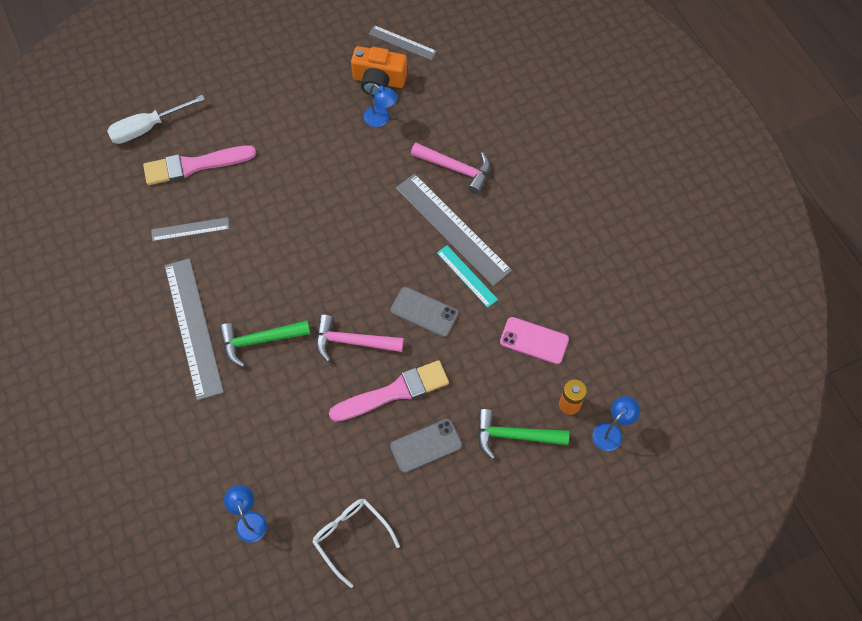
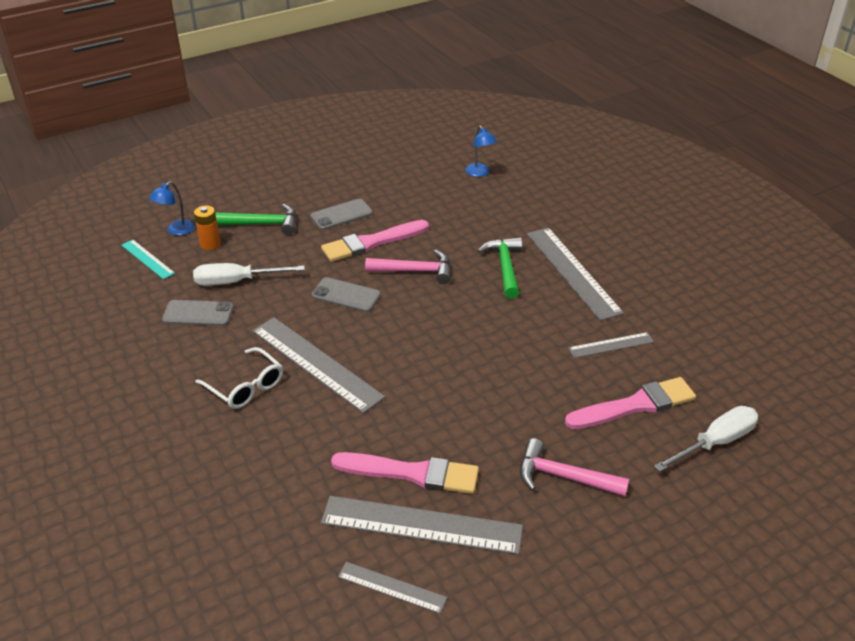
camera: 175 degrees right, 25 degrees down
green hammer [220,320,310,367] -> green hammer turned 75 degrees counterclockwise [478,237,522,299]
white glasses [312,499,400,588] -> white glasses moved to [195,347,283,409]
orange camera [351,46,407,96] -> grey ruler [321,496,523,555]
blue lamp [364,84,398,127] -> pink brush [331,452,479,494]
pink hammer [411,143,490,194] -> pink hammer moved to [520,438,629,497]
turquoise ruler [437,245,498,308] -> turquoise ruler moved to [122,240,175,279]
pink phone [500,317,569,364] -> white screwdriver [193,263,305,286]
none -> grey phone [162,300,234,326]

